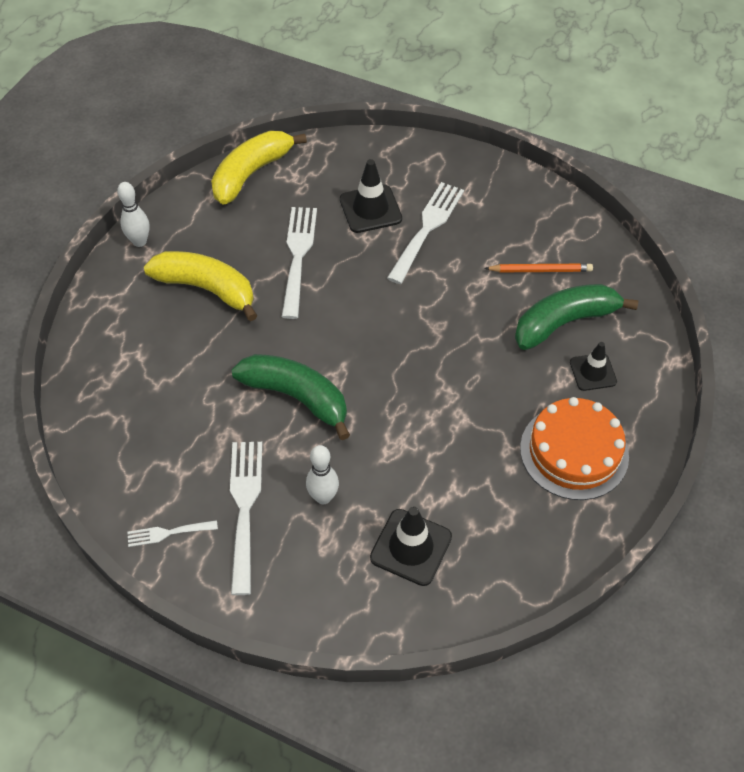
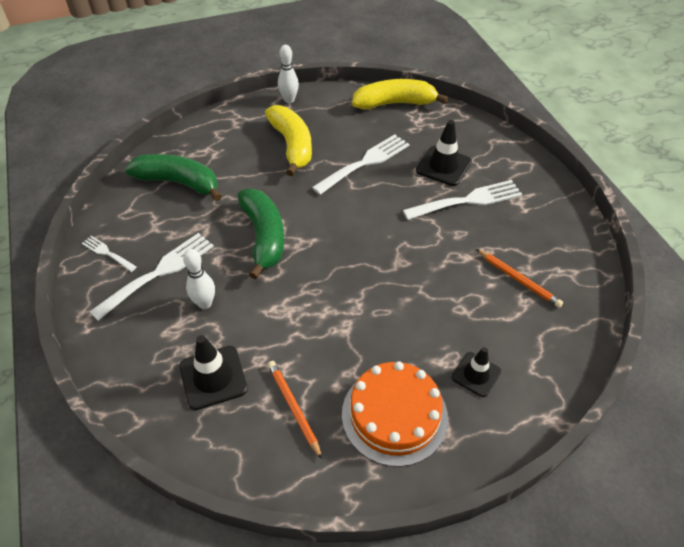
camera: 45 degrees right, 5 degrees down
green banana [515,284,638,350] -> green banana moved to [125,154,222,202]
none -> orange pencil [268,361,322,459]

